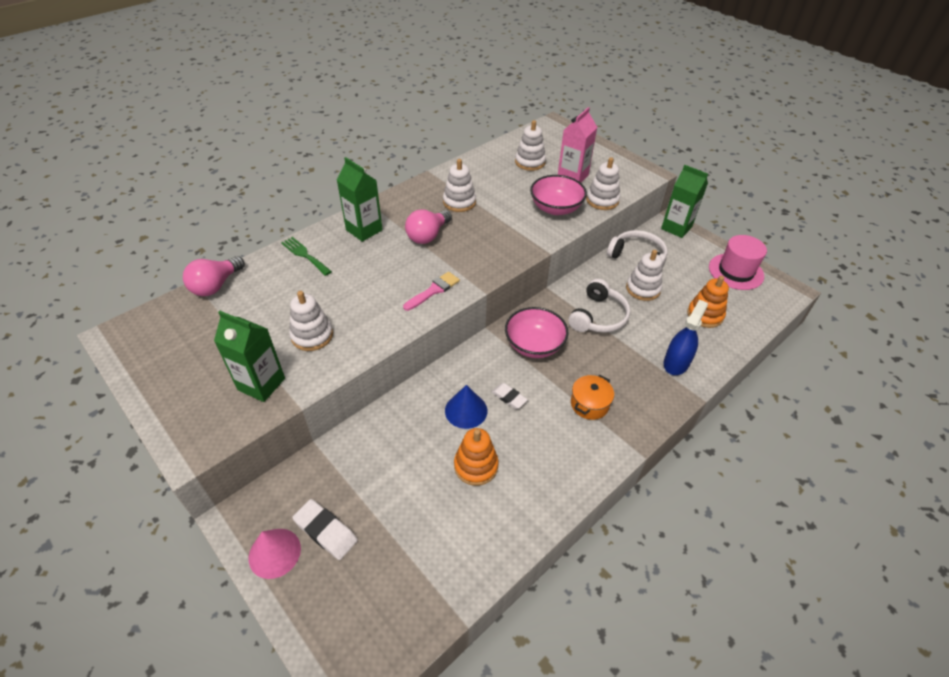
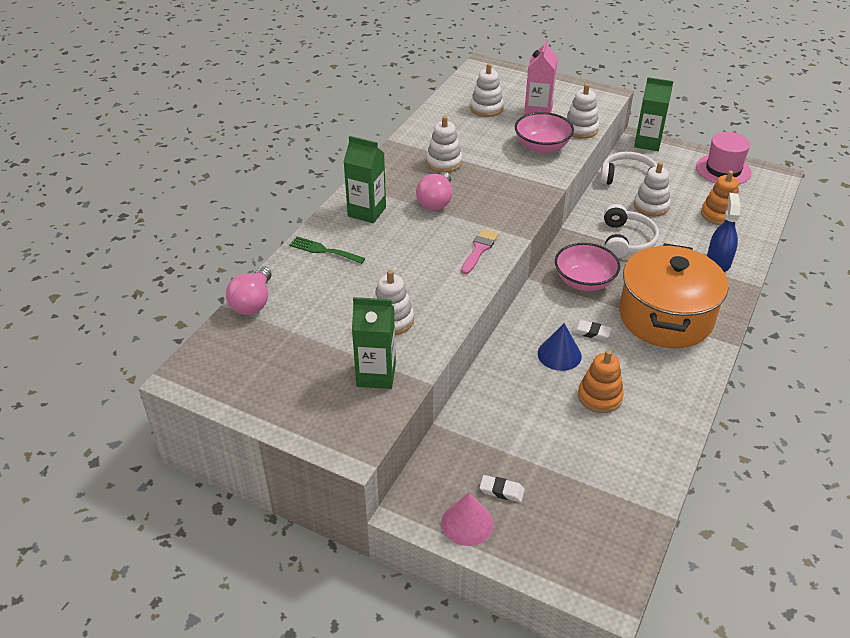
camera: 20 degrees left, 5 degrees down
white eraser [292,499,358,560] -> white eraser [480,475,525,502], size x0.65
orange pot [571,375,614,420] -> orange pot [619,243,729,348], size x2.43

